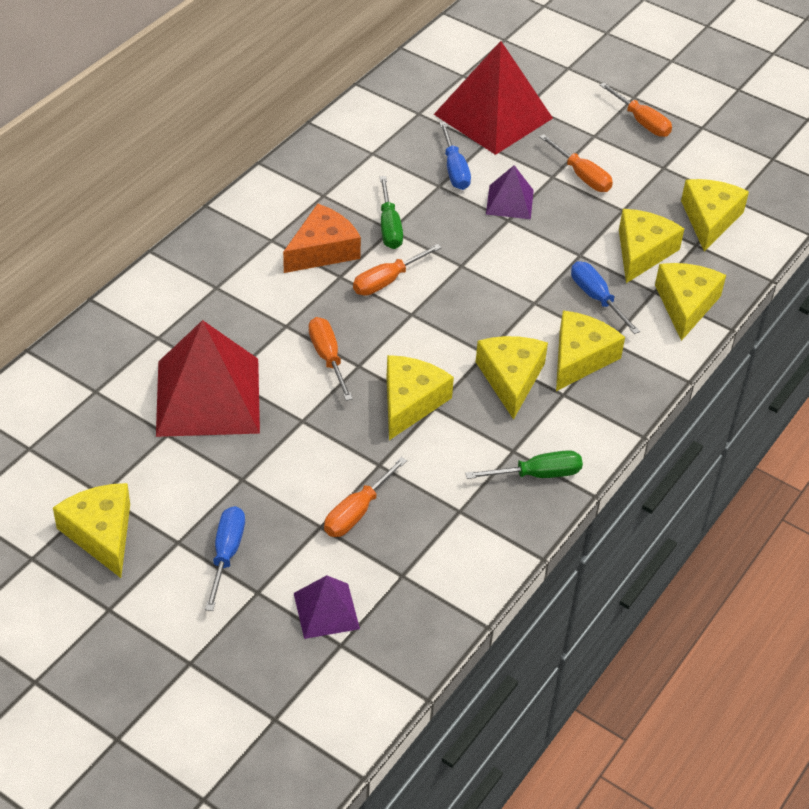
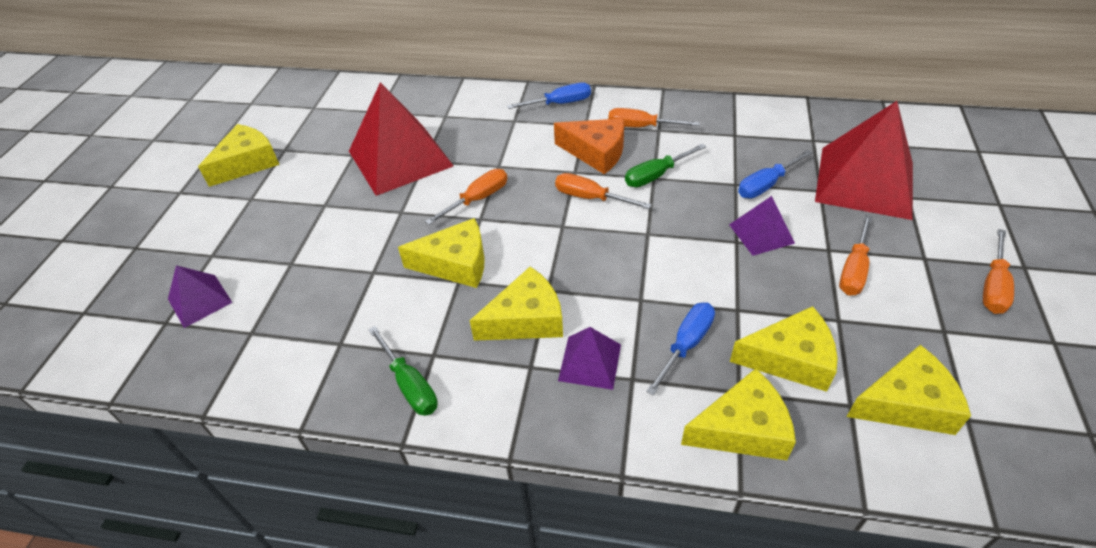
camera: 70 degrees right, 0 degrees up
blue screwdriver [205,506,245,611] -> blue screwdriver moved to [507,83,591,109]
orange screwdriver [324,457,407,537] -> orange screwdriver moved to [608,108,700,127]
yellow cheese [556,310,625,391] -> purple pyramid [558,327,621,390]

